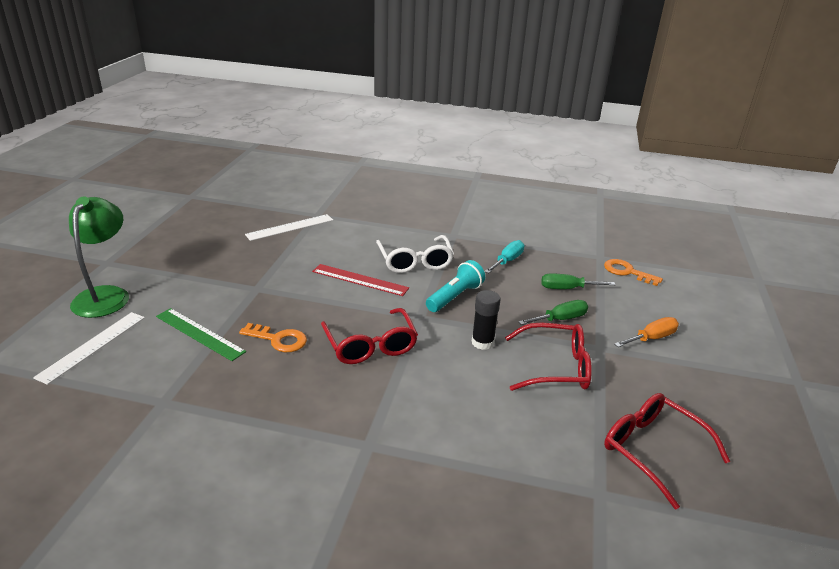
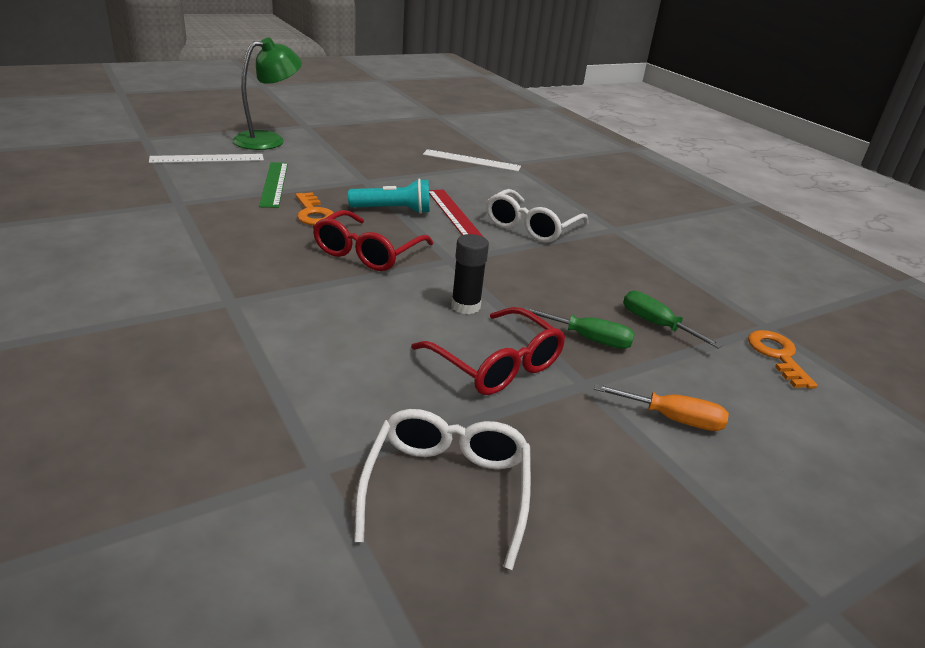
camera: 45 degrees right, 0 degrees up
turquoise flashlight [426,260,485,312] -> turquoise flashlight moved to [348,178,430,214]
turquoise screwdriver [485,240,524,273] -> none
red glasses [604,393,730,510] -> white glasses [354,409,531,570]

